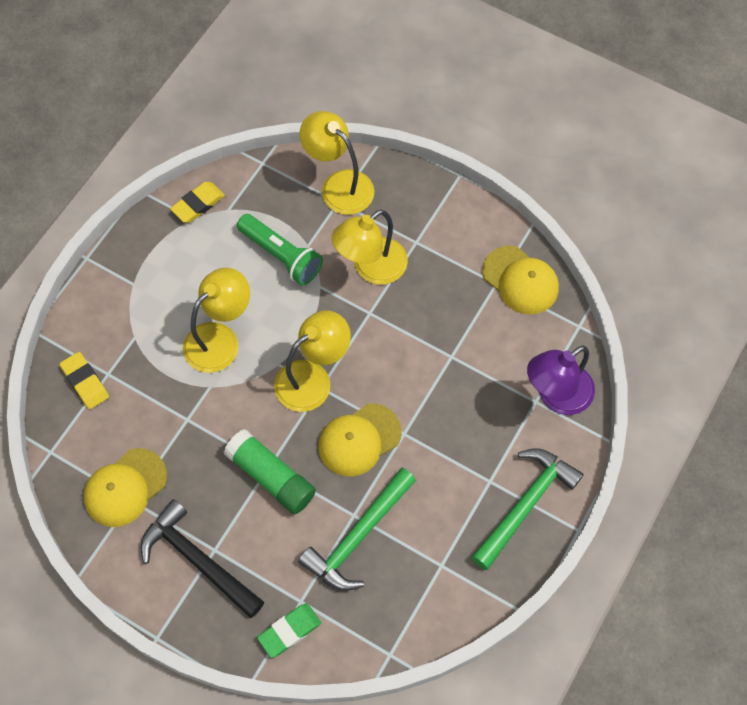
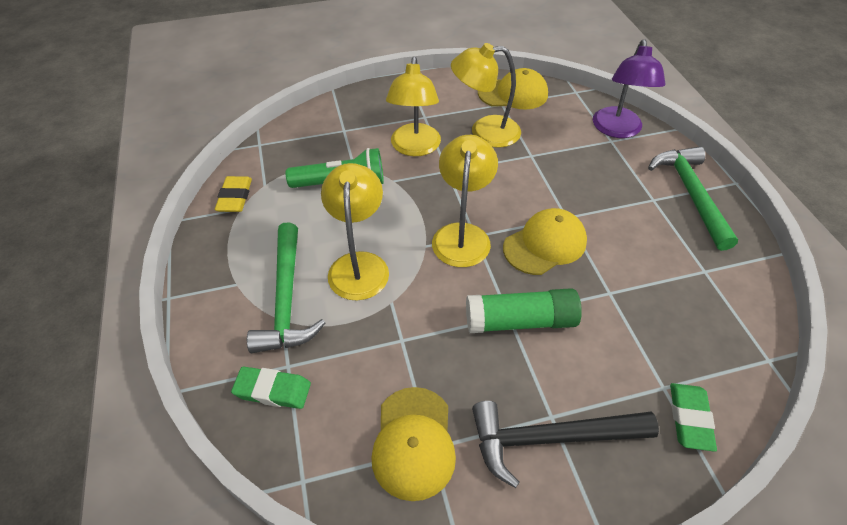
camera: 45 degrees left, 15 degrees down
yellow eraser [60,352,109,409] -> green eraser [231,367,311,409]
green hammer [298,468,416,591] -> green hammer moved to [247,222,325,353]
yellow lamp [300,111,374,215] -> yellow lamp moved to [451,43,521,148]
yellow cap [318,403,402,477] -> yellow cap turned 135 degrees counterclockwise [503,208,587,275]

